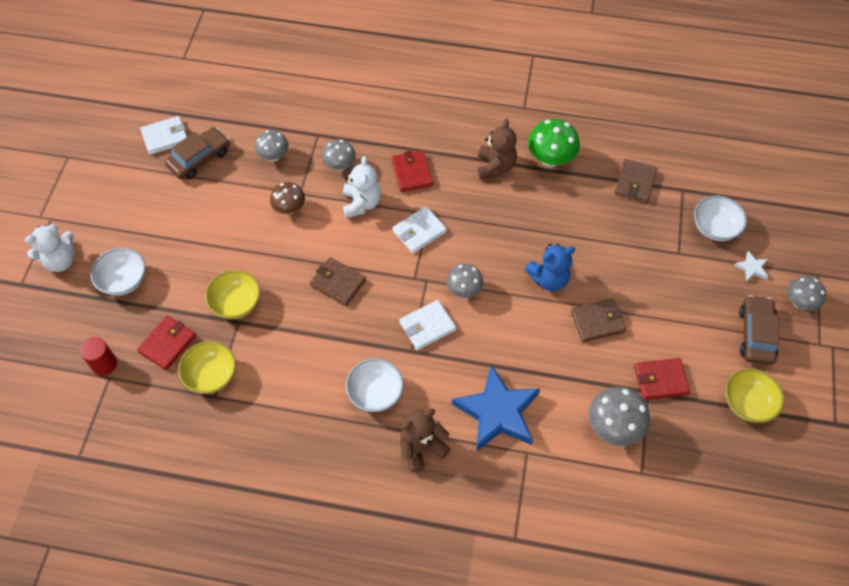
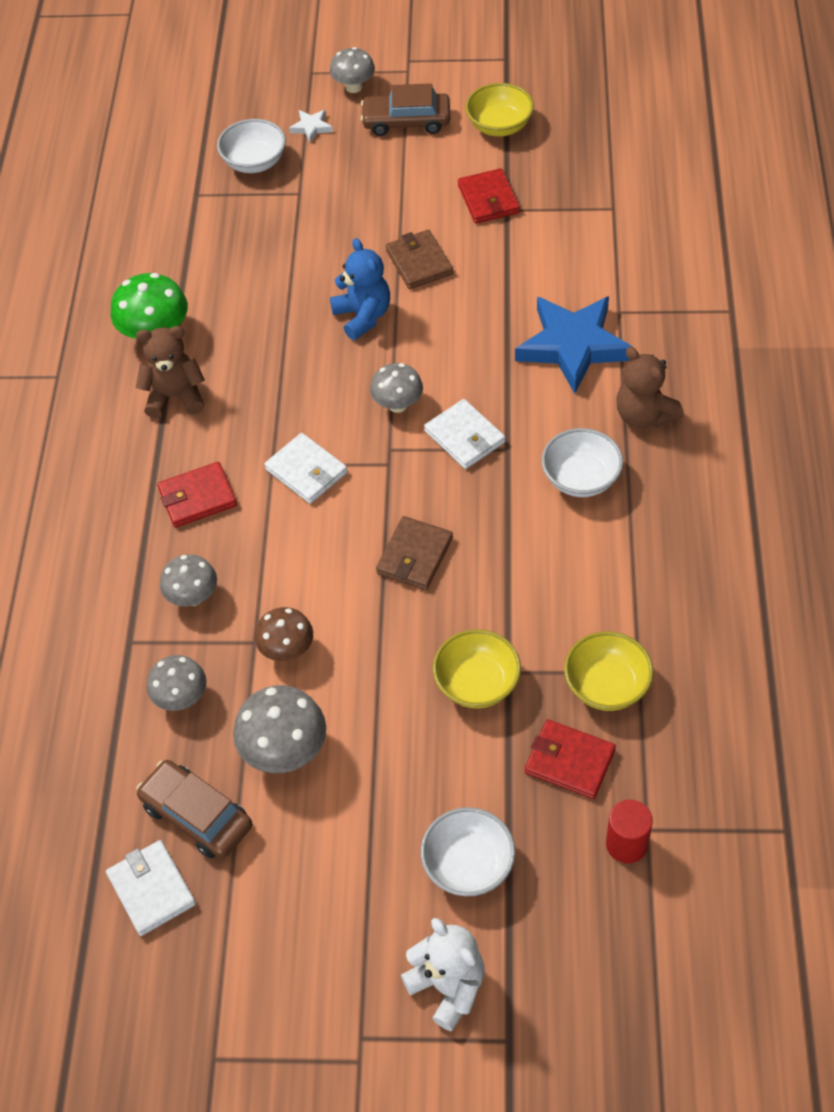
camera: 95 degrees left, 5 degrees down
white teddy bear [343,156,381,218] -> none
grey mushroom [588,387,650,446] -> grey mushroom moved to [233,685,326,773]
brown wallet [615,159,657,203] -> none

